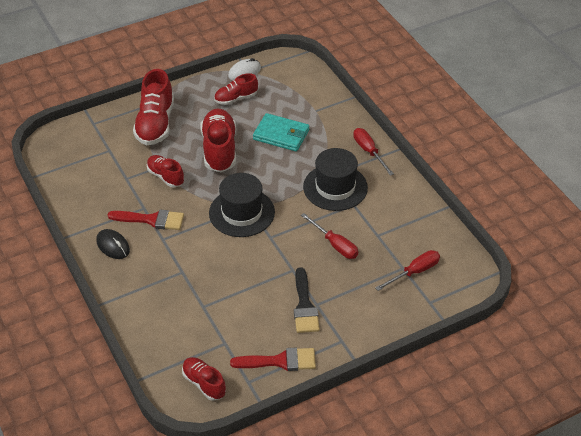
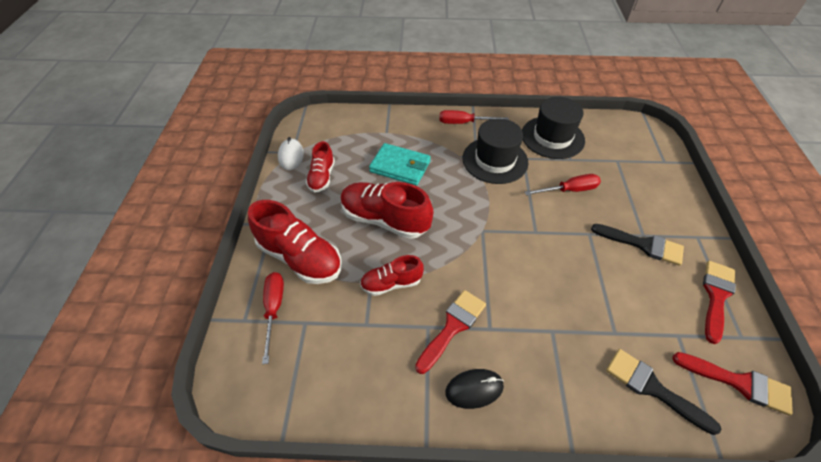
camera: 60 degrees left, 5 degrees up
red shoe [182,357,226,401] -> red brush [673,352,793,416]
black hat [209,173,275,237] -> black hat moved to [522,97,585,159]
turquoise wallet [253,113,309,152] -> turquoise wallet turned 60 degrees clockwise [369,143,431,186]
red screwdriver [375,250,440,291] -> red screwdriver moved to [262,272,284,364]
none -> black brush [606,349,721,435]

